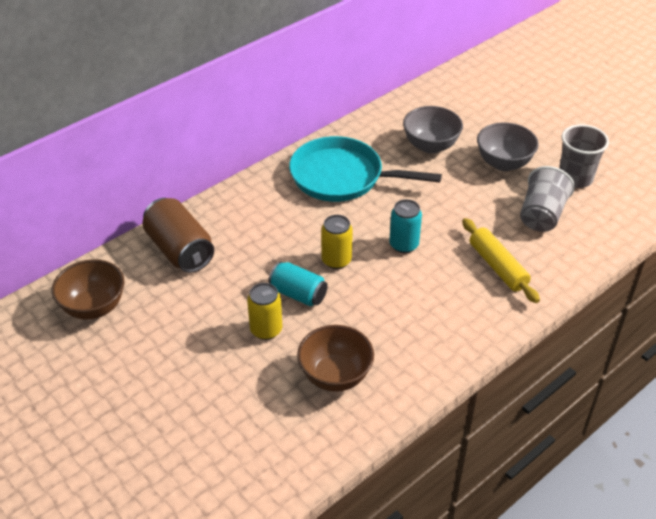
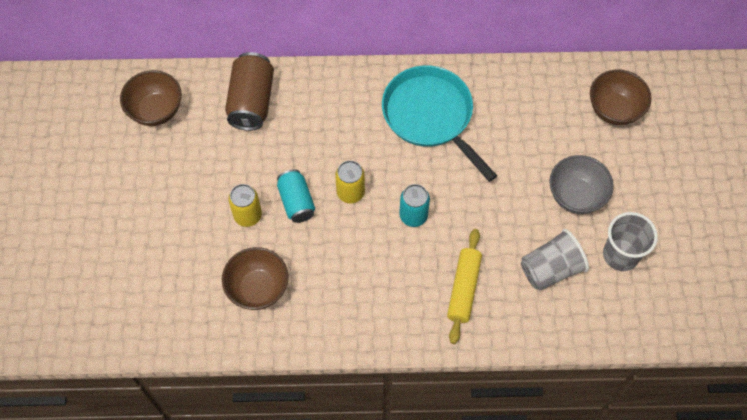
camera: 40 degrees right, 20 degrees up
grey bowl [403,106,463,154] -> none
none -> brown bowl [590,70,652,125]

